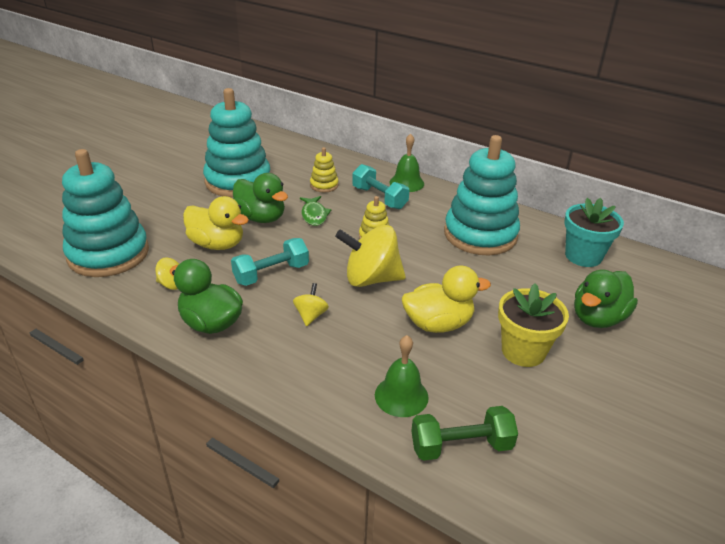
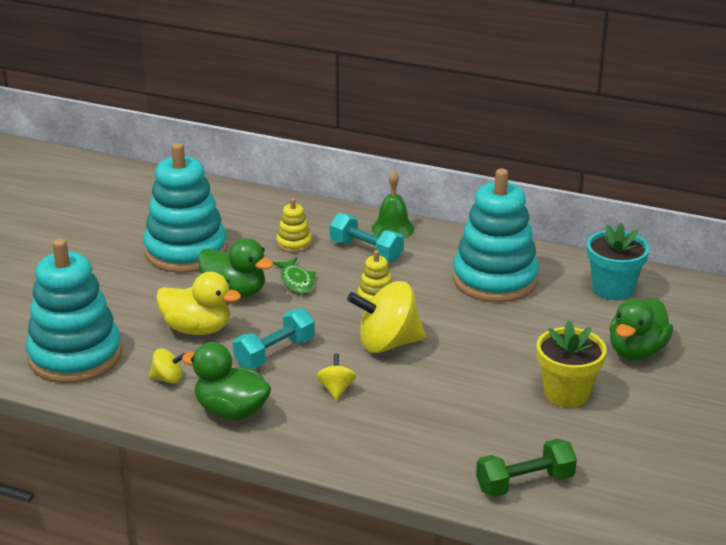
camera: 10 degrees left, 5 degrees down
green bell [375,335,429,417] -> none
yellow duck [402,265,491,333] -> none

